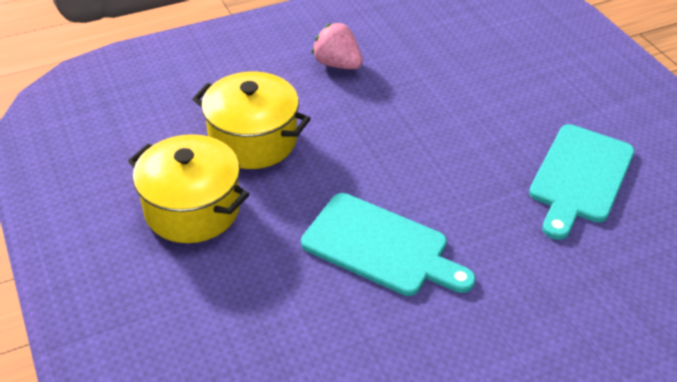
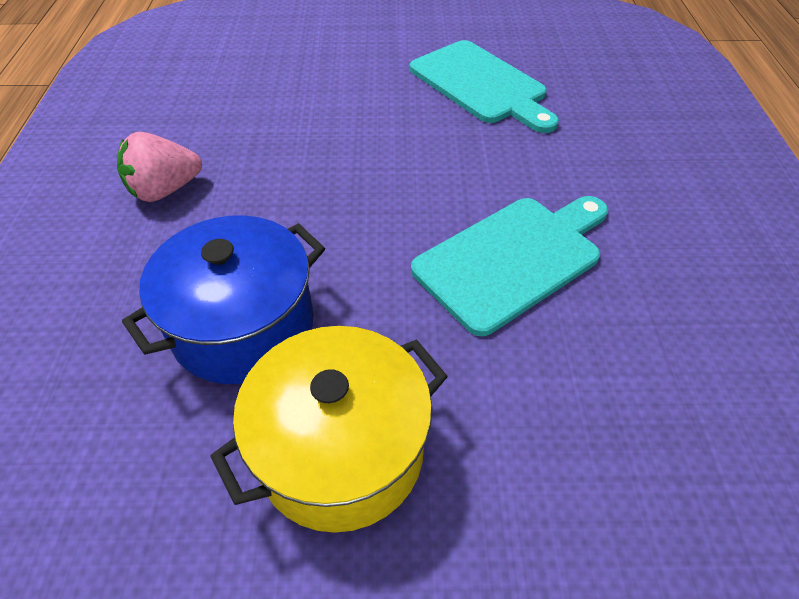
camera: 65 degrees left, 5 degrees up
yellow pot [192,72,311,169] -> blue pot [122,215,325,384]

